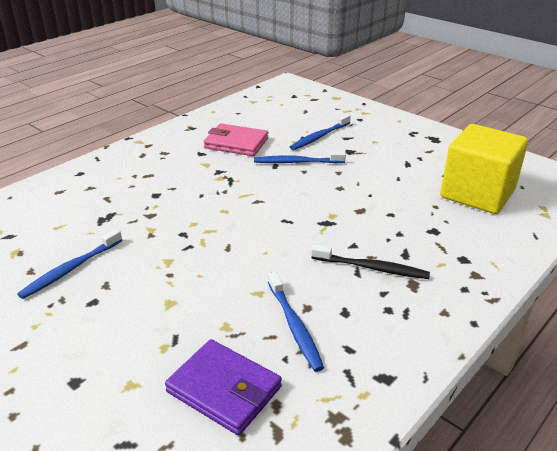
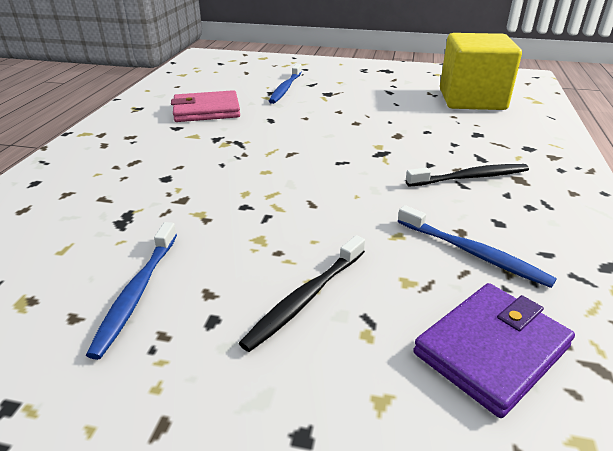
camera: 30 degrees left, 0 degrees up
purple wallet [165,339,282,435] -> purple wallet turned 45 degrees counterclockwise [413,283,575,418]
blue toothbrush [254,152,346,163] -> none
none -> black toothbrush [239,235,365,352]

